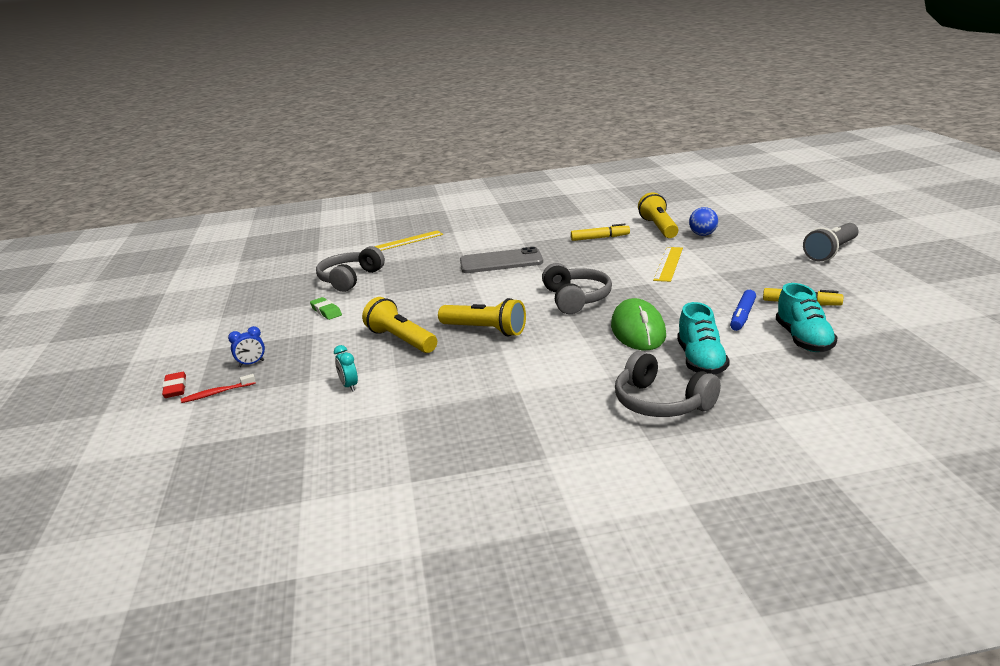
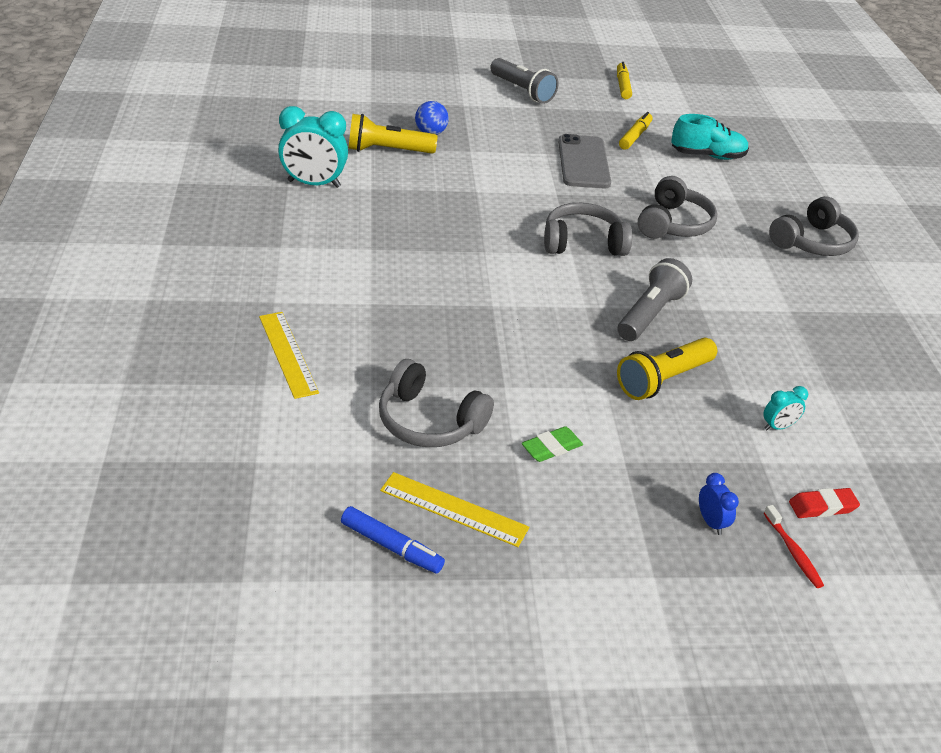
camera: 90 degrees left, 15 degrees up
red eraser [162,372,186,398] -> red eraser moved to [789,488,860,518]
yellow flashlight [438,298,526,337] -> grey flashlight [618,258,692,341]
grey phone [460,247,543,273] -> grey phone moved to [558,134,611,188]
yellow marker [571,224,630,241] -> yellow marker moved to [617,62,632,99]
green mouse [611,298,666,350] -> grey headphones [638,176,718,239]
yellow ruler [653,247,683,282] -> yellow ruler moved to [380,472,529,547]
turquoise shoe [677,302,730,375] -> none
blue marker [730,290,756,331] -> blue marker moved to [341,506,445,573]
none -> turquoise clock [278,106,348,188]

